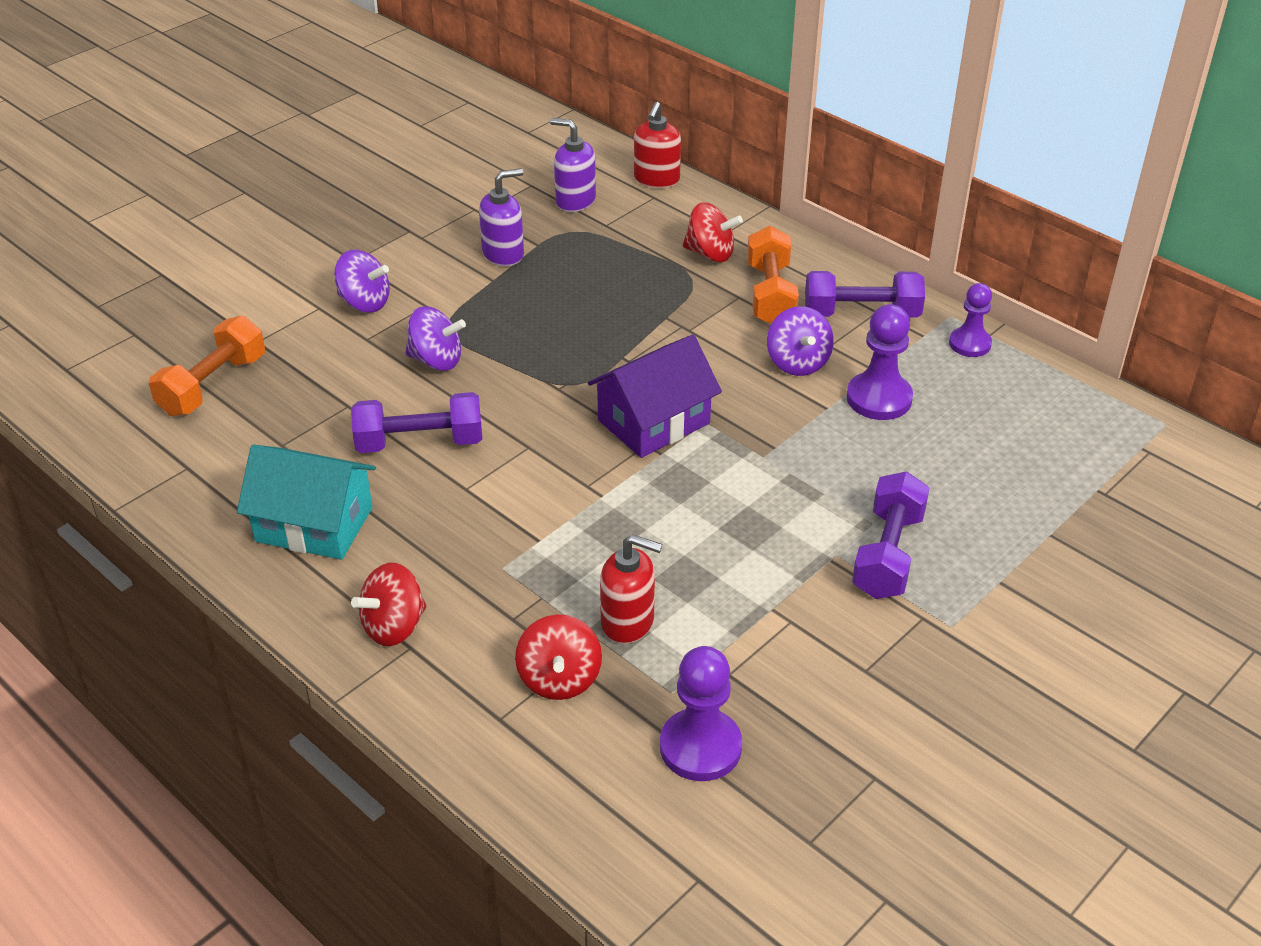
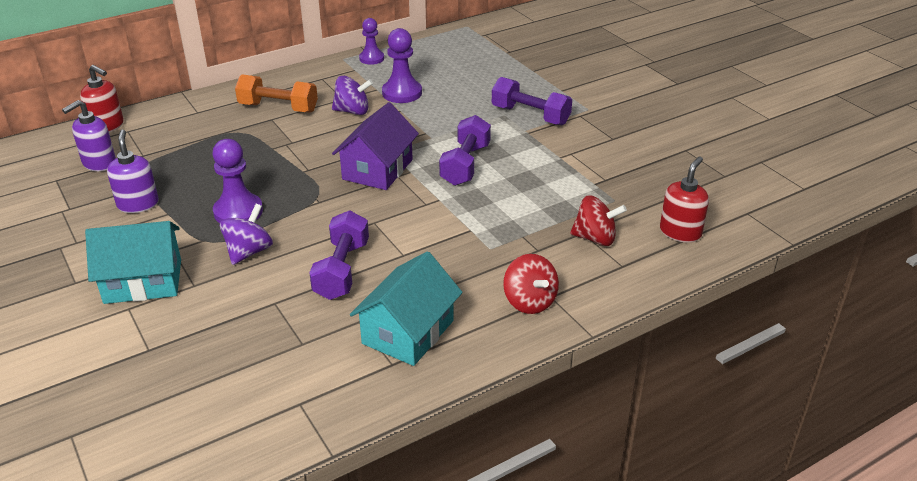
camera: 75 degrees left, 5 degrees down
orange dumbbell [149,316,265,416] -> none
purple spinning top [334,250,390,313] -> turquoise house [85,221,181,304]
purple house [588,335,722,458] -> purple house turned 45 degrees clockwise [332,102,419,190]
red soap dispenser [600,534,663,644] -> red soap dispenser moved to [660,157,709,242]
purple pawn [660,646,742,781] -> purple pawn moved to [212,139,263,223]
red spinning top [682,203,743,262] -> none
purple dumbbell [805,271,925,318] -> purple dumbbell moved to [439,115,491,186]

